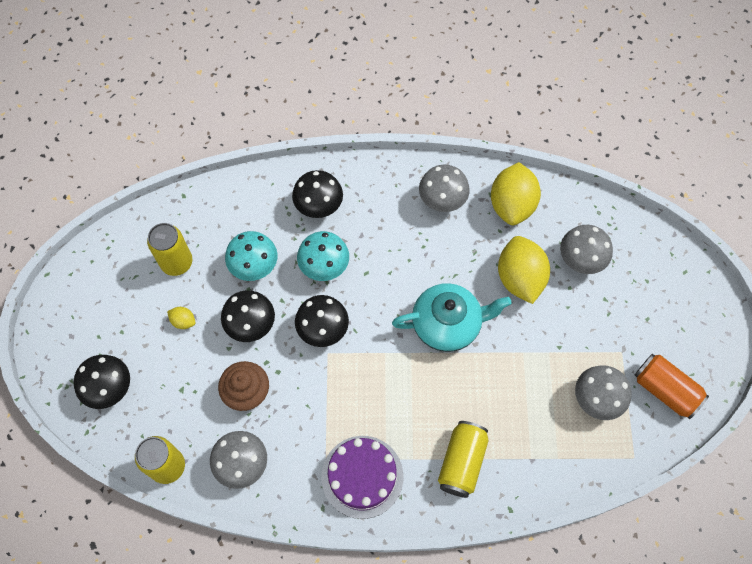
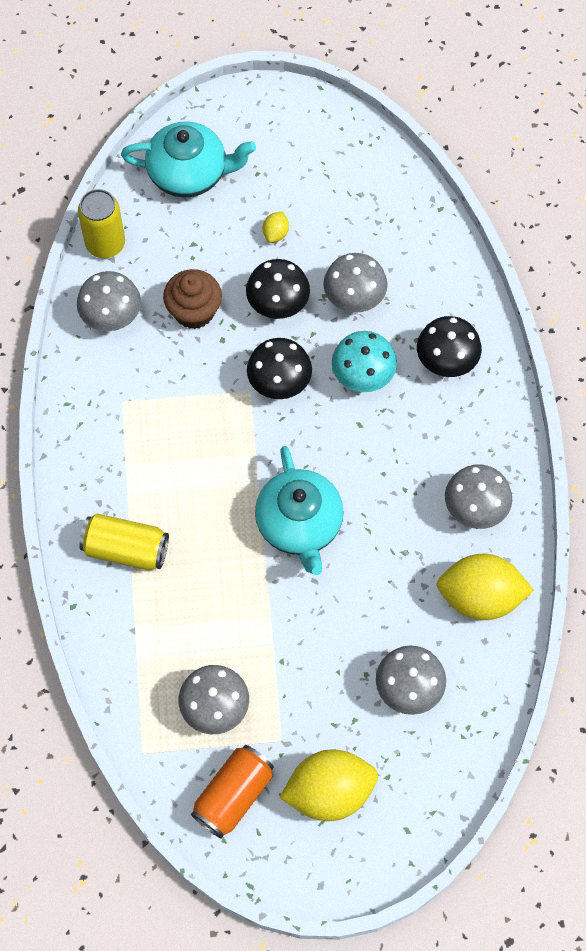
camera: 85 degrees right, 0 degrees up
black mushroom [74,355,130,409] -> turquoise teapot [121,121,256,197]
yellow can [147,223,192,276] -> none
turquoise mushroom [225,231,277,281] -> grey mushroom [323,253,387,313]
purple cake [321,436,403,519] -> none
yellow lemon [498,236,550,304] -> yellow lemon moved to [280,750,378,821]

